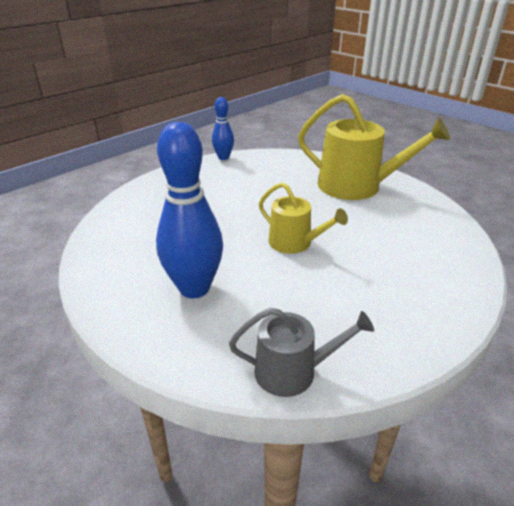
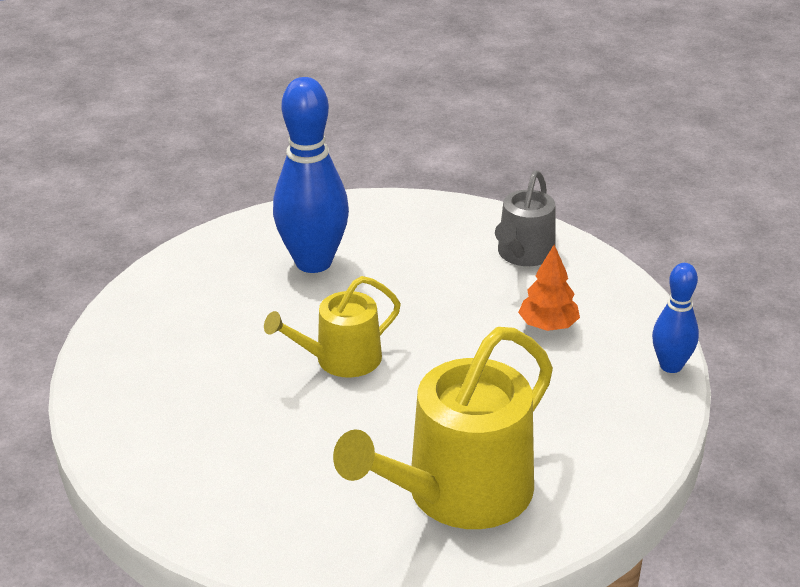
camera: 115 degrees right, 0 degrees up
grey watering can [229,308,374,397] -> grey watering can moved to [495,170,556,266]
none -> orange tree [518,245,580,331]

